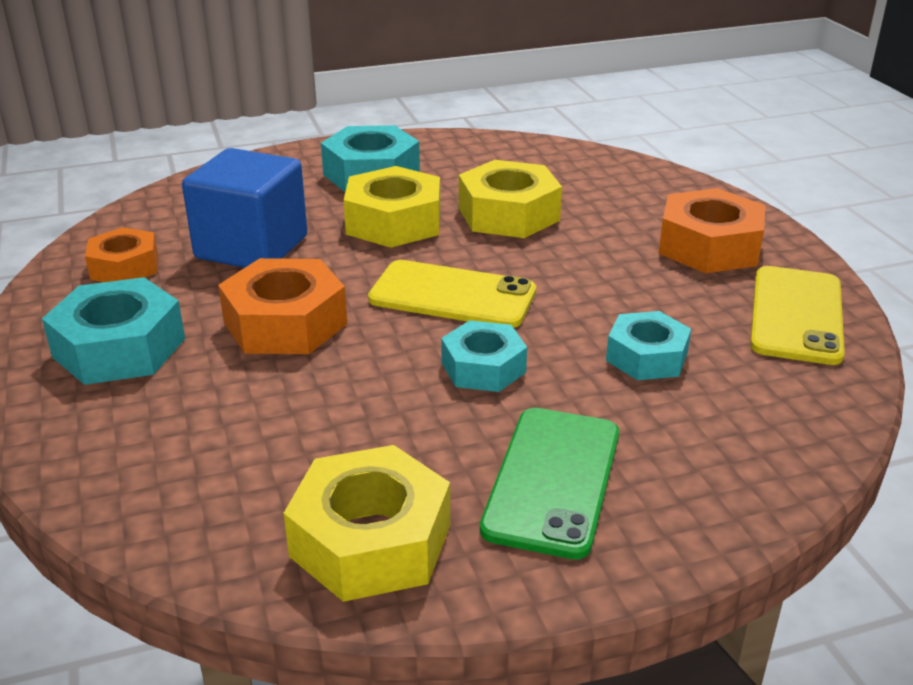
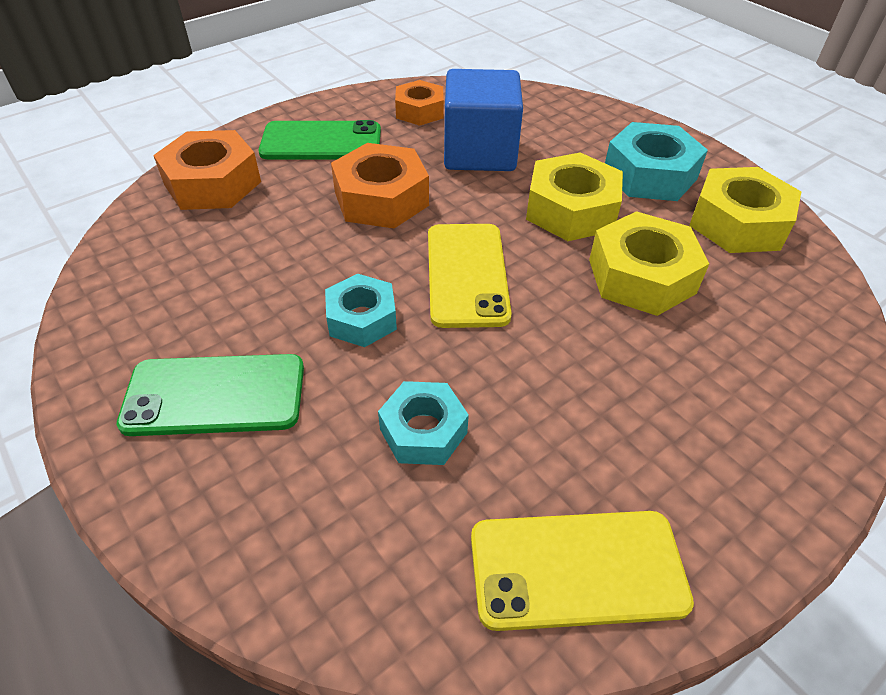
camera: 70 degrees right, 15 degrees up
turquoise nut [42,277,185,385] -> green phone [258,120,381,159]
yellow nut [283,445,450,602] -> yellow nut moved to [689,167,801,253]
orange nut [659,188,765,273] -> orange nut moved to [153,130,261,210]

